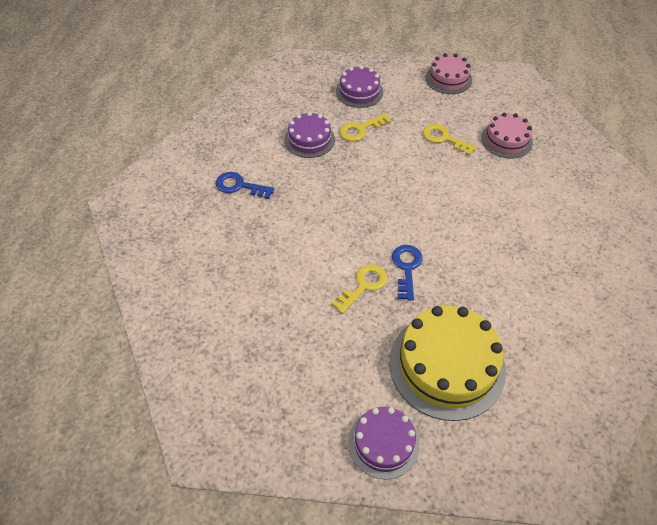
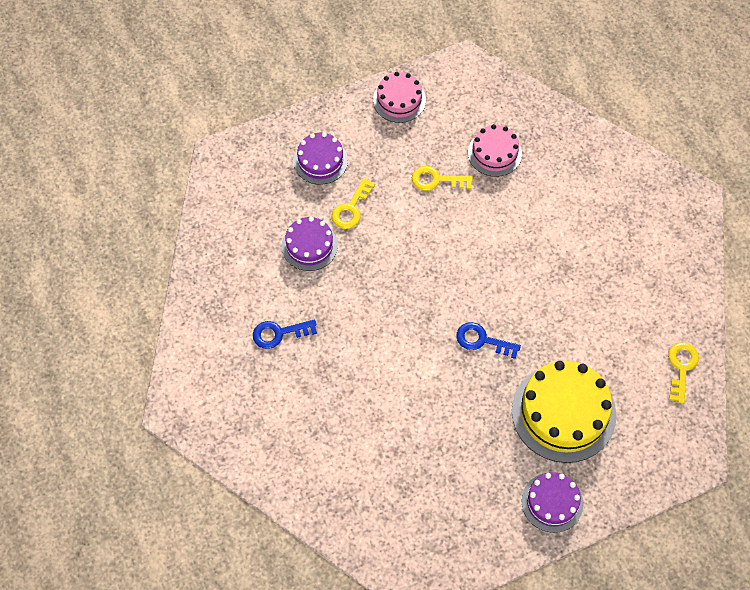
camera: 30 degrees left, 10 degrees up
yellow key [331,264,387,314] -> yellow key moved to [668,342,699,403]
blue key [392,245,423,301] -> blue key turned 45 degrees counterclockwise [456,322,521,359]

